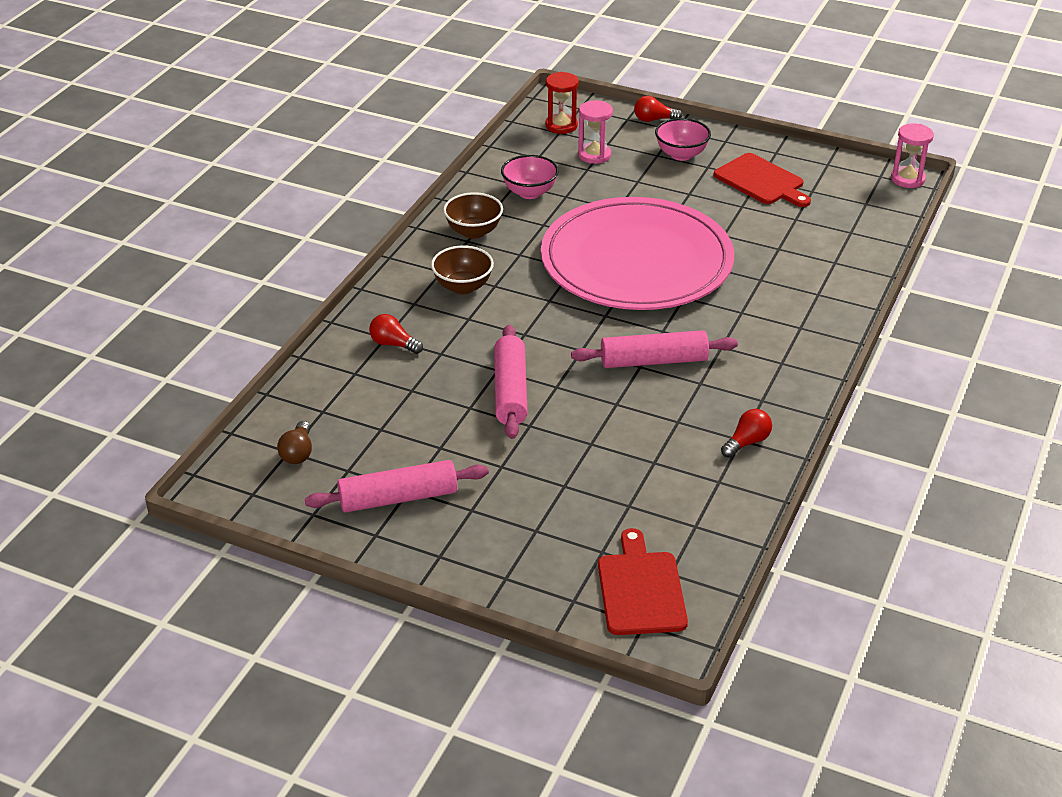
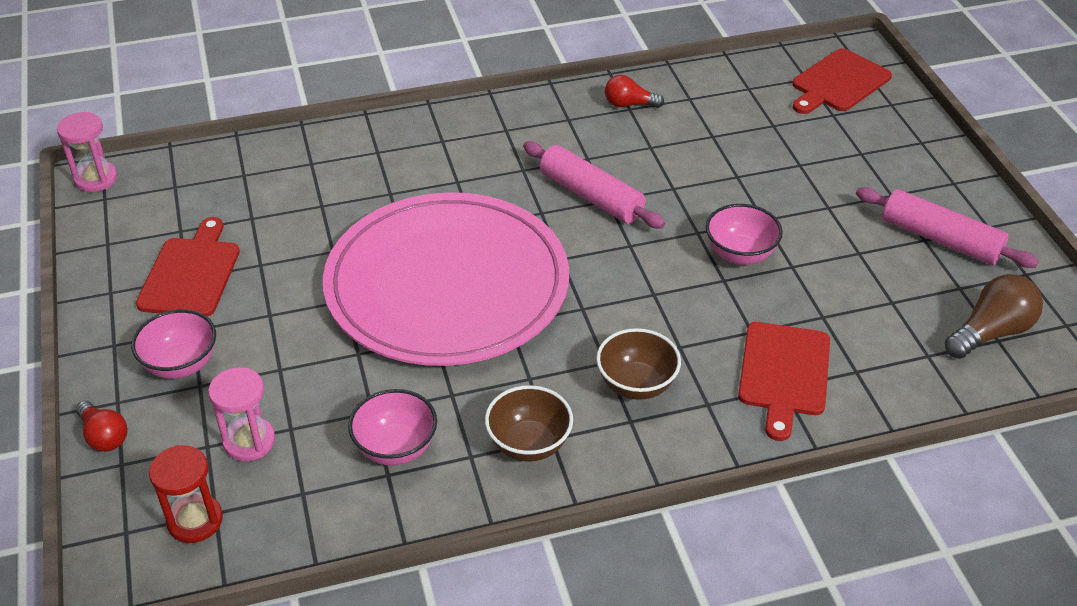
camera: 130 degrees left, 5 degrees up
brown light bulb [277,421,312,464] -> brown light bulb [945,274,1043,359], size x1.56
red light bulb [369,314,423,354] -> red cutting board [738,322,830,441]
pink rolling pin [494,325,528,439] -> pink bowl [706,204,783,265]

